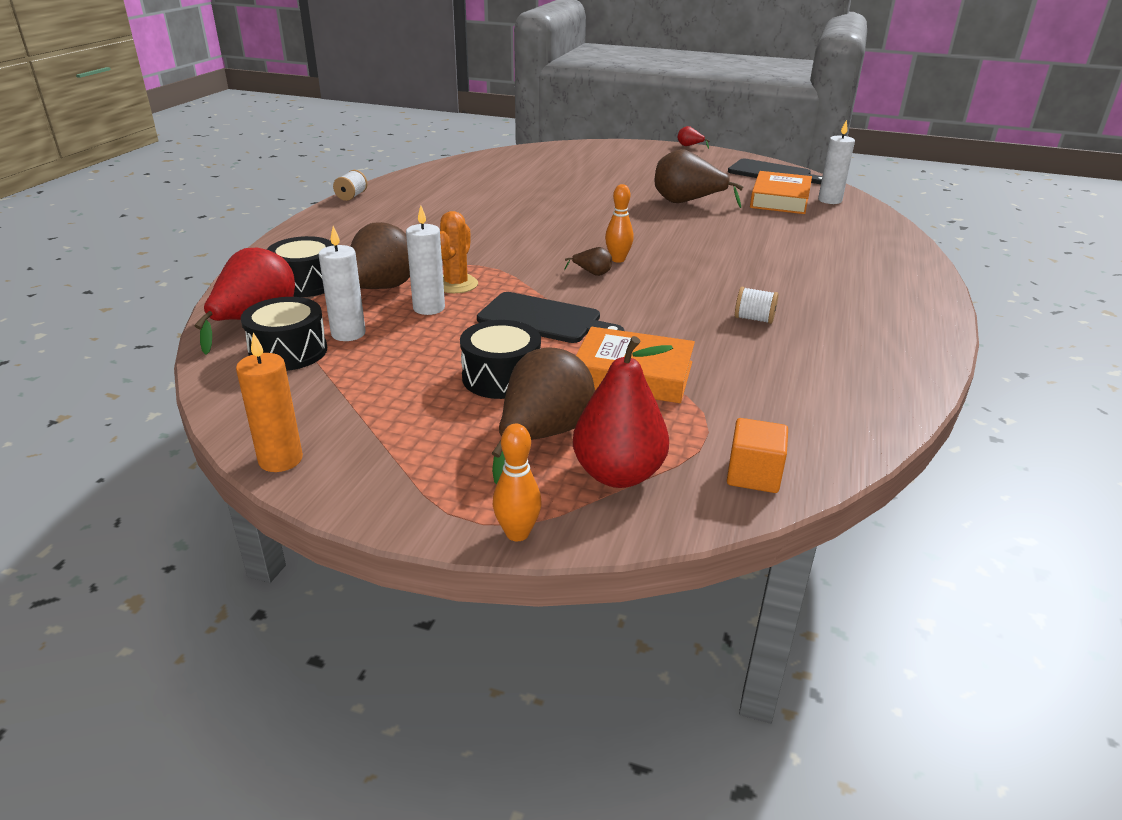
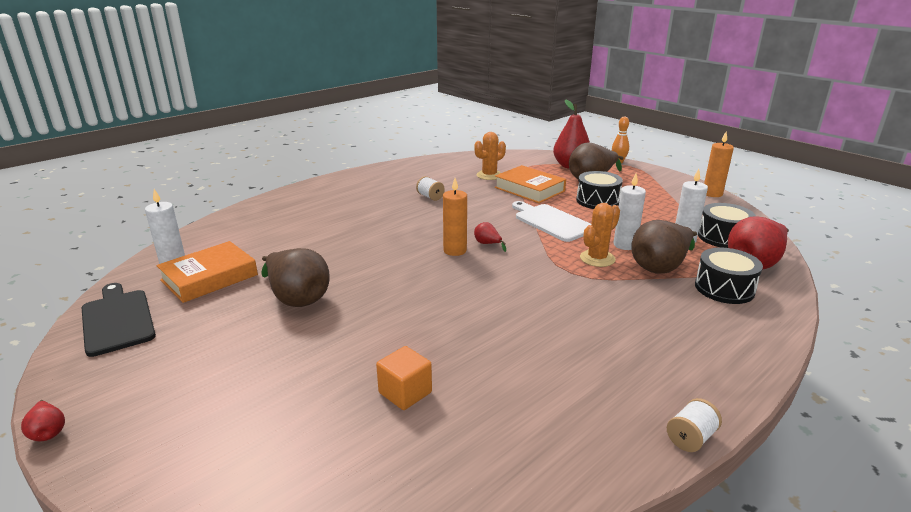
camera: 150 degrees left, 5 degrees down
black cutting board [477,292,625,343] -> white cutting board [512,201,591,242]
brown pear [564,247,612,276] -> red pear [474,222,506,252]
orange bowling pin [605,184,634,263] -> orange candle [443,178,467,256]
orange cube [727,418,788,493] -> orange cube moved to [376,346,432,410]
none -> orange cactus [474,132,506,180]

